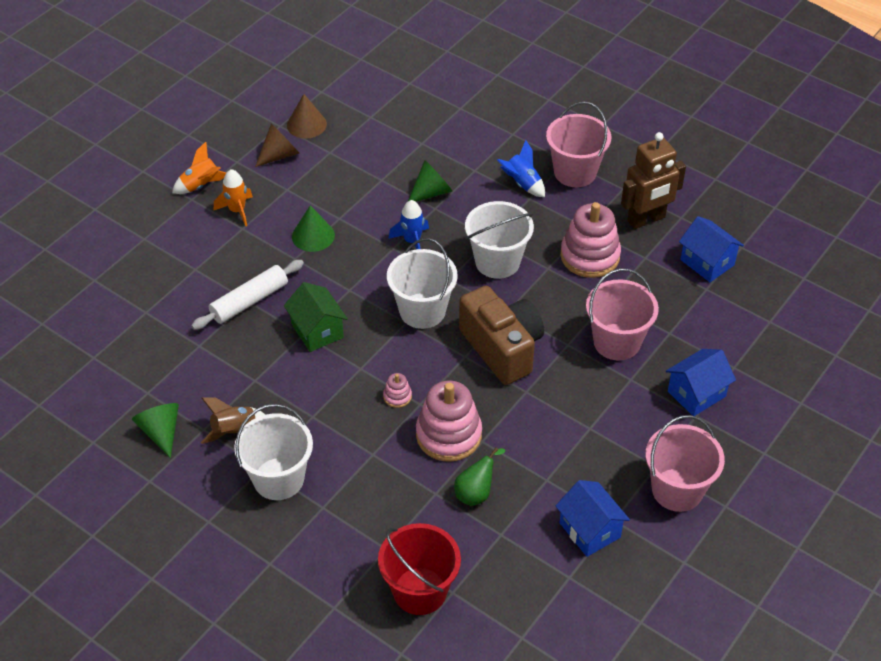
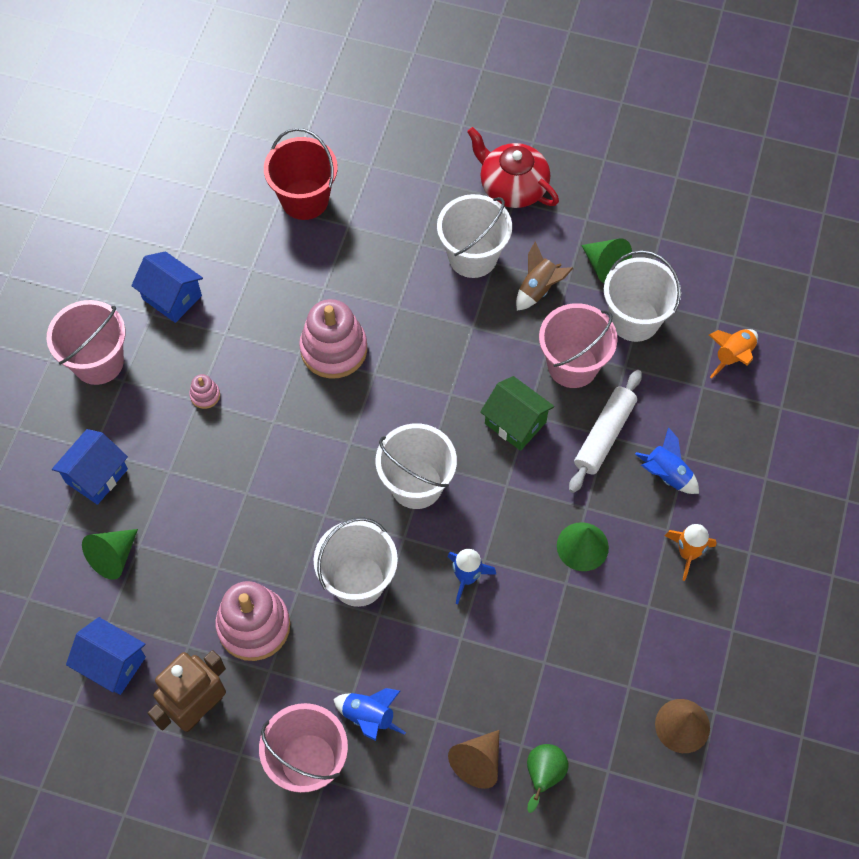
camera: 160 degrees right, 15 degrees up
orange rocket [172,142,226,194] -> orange rocket moved to [709,329,758,379]
brown cone [255,123,299,167] -> brown cone moved to [448,730,499,789]
pink stacking toy [383,373,412,408] -> pink stacking toy moved to [189,374,220,409]
green cone [408,160,452,202] -> green cone moved to [82,529,138,580]
green pear [454,448,505,506] -> green pear moved to [527,744,569,813]
brown camera [459,286,544,385] -> none
pink bucket [586,269,659,360] -> pink bucket moved to [539,303,618,388]
none -> red teapot [467,127,559,208]
none -> white bucket [604,250,681,342]
none -> blue rocket [635,427,699,494]

